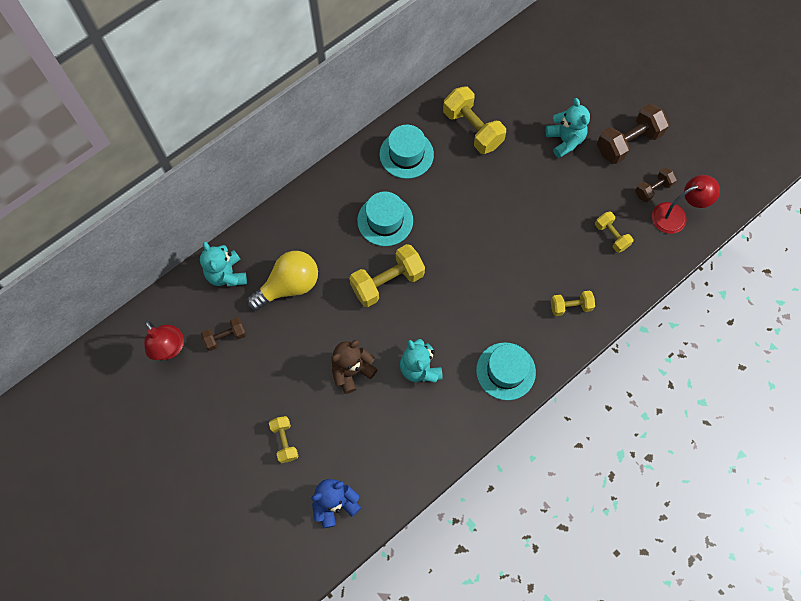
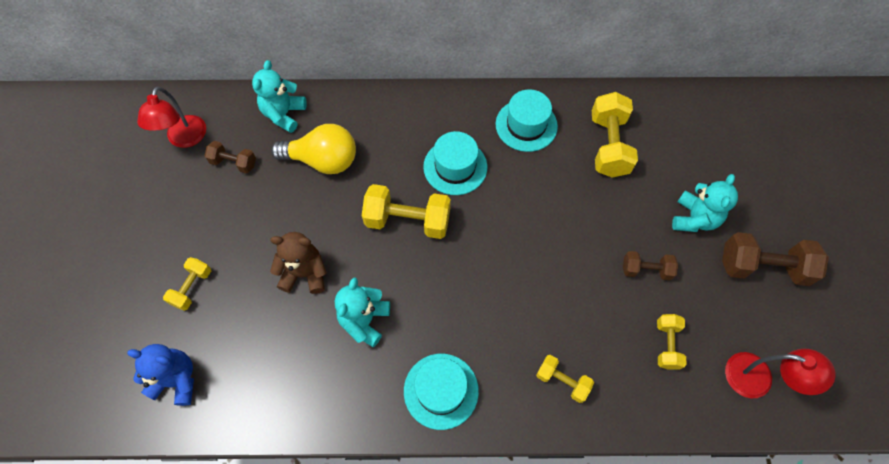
camera: 40 degrees right, 5 degrees down
brown dumbbell [635,167,677,203] -> brown dumbbell moved to [623,251,678,281]

